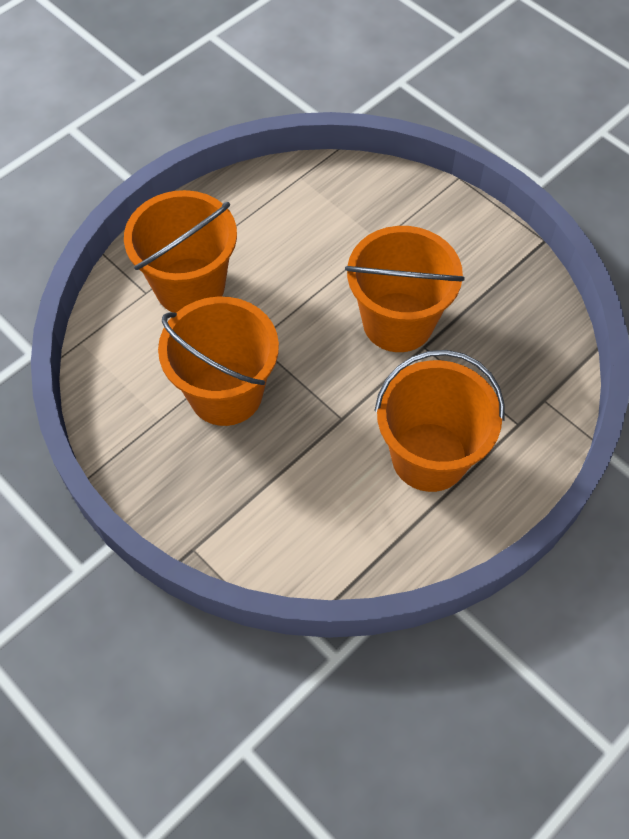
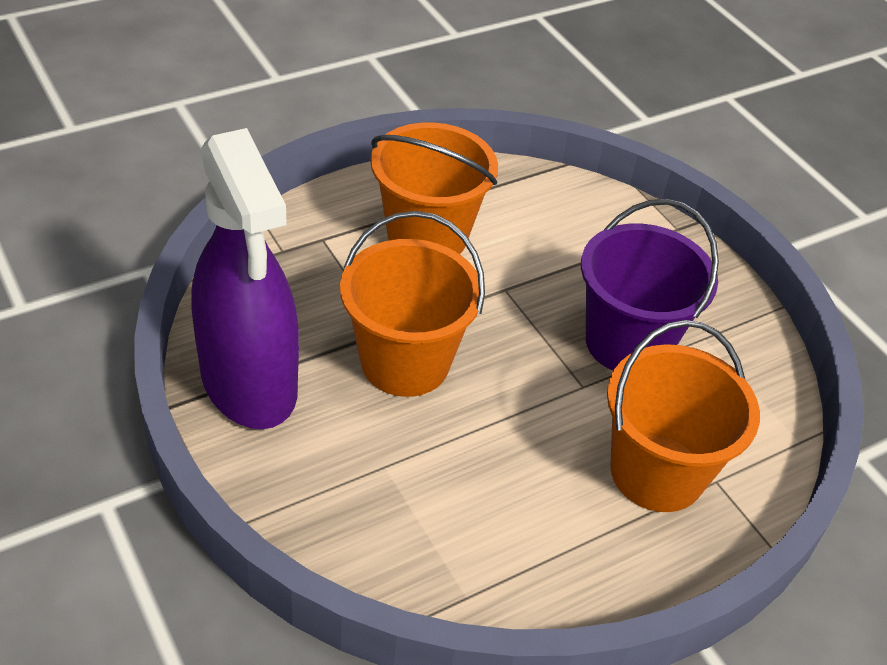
camera: 170 degrees left, 15 degrees down
orange bucket [158,296,279,426] -> purple bucket [581,199,719,371]
none -> purple spray bottle [191,128,299,429]

